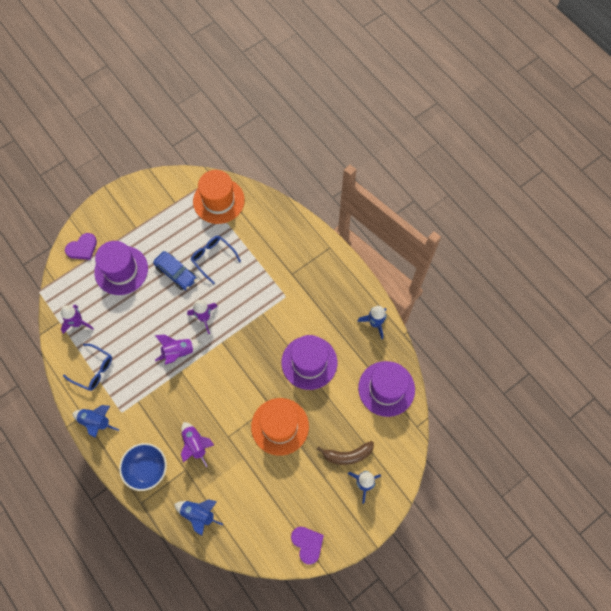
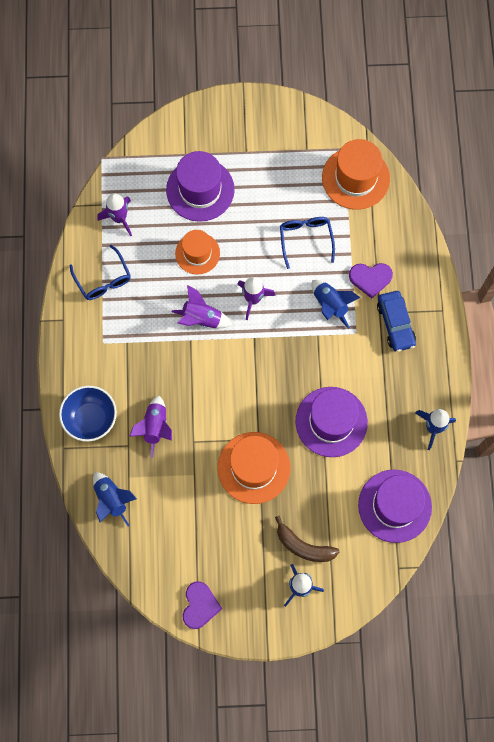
camera: 35 degrees right, 5 degrees up
purple heart [65,233,97,260] -> purple heart moved to [349,263,393,298]
blue rocket [73,405,119,438] -> blue rocket moved to [311,280,361,329]
blue car [153,251,197,290] -> blue car moved to [377,291,416,352]
none -> orange hat [175,230,220,275]

